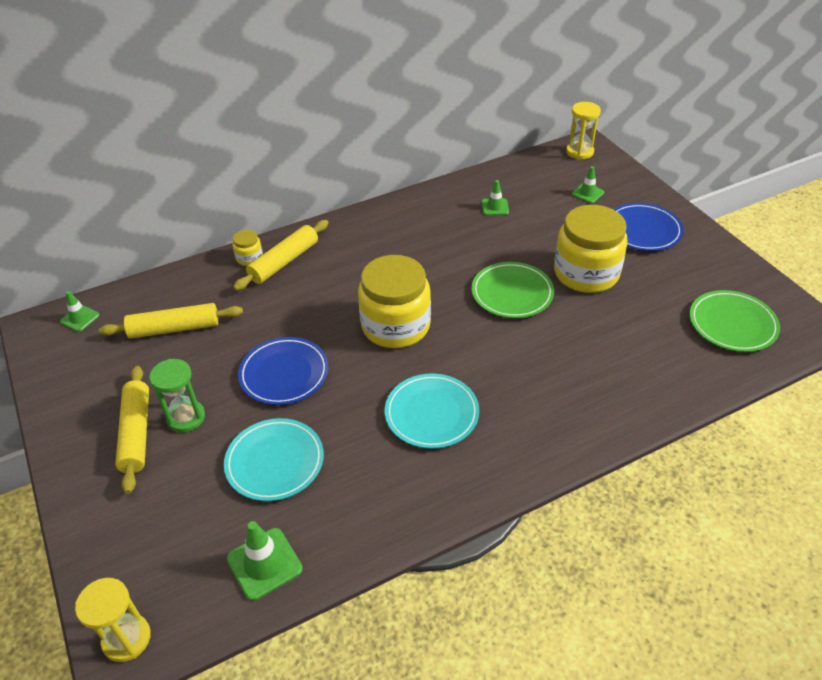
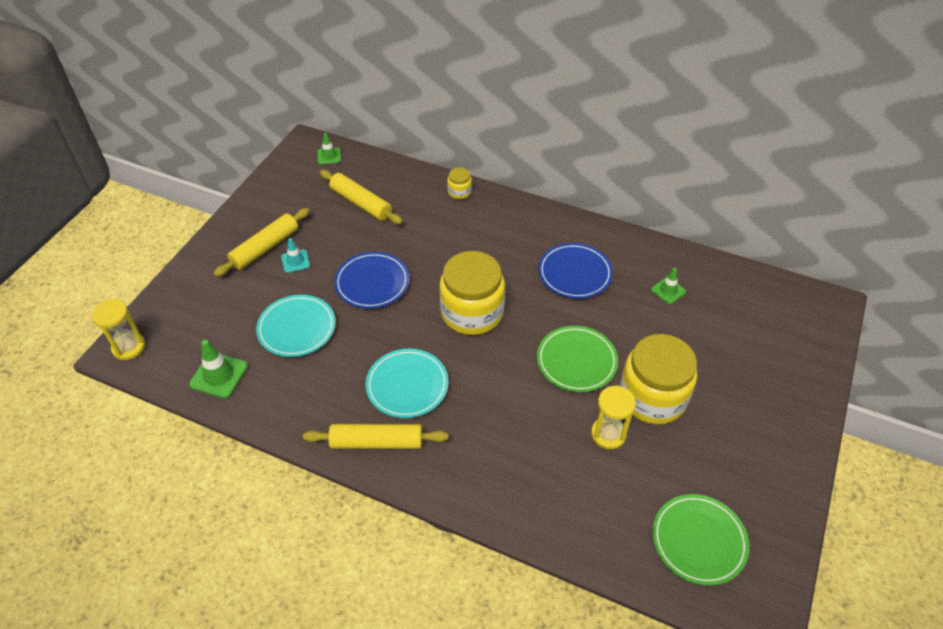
camera: 50 degrees right, 5 degrees up
green hourglass [149,359,205,433] -> turquoise traffic cone [281,238,310,273]
yellow rolling pin [233,220,329,291] -> yellow rolling pin moved to [303,424,448,449]
yellow hourglass [566,102,601,160] -> yellow hourglass moved to [591,385,636,449]
green traffic cone [572,166,604,203] -> none
blue plate [613,203,684,251] -> blue plate moved to [538,243,613,299]

